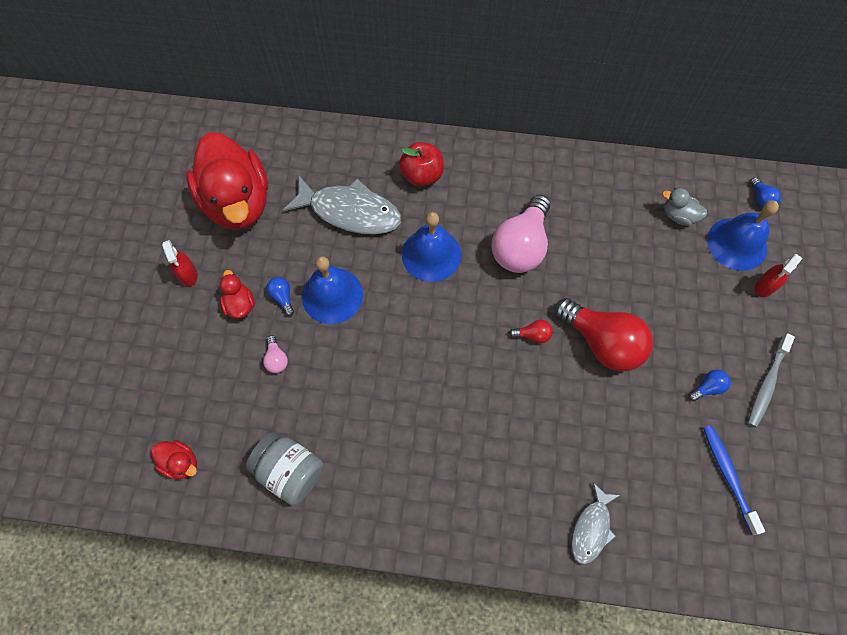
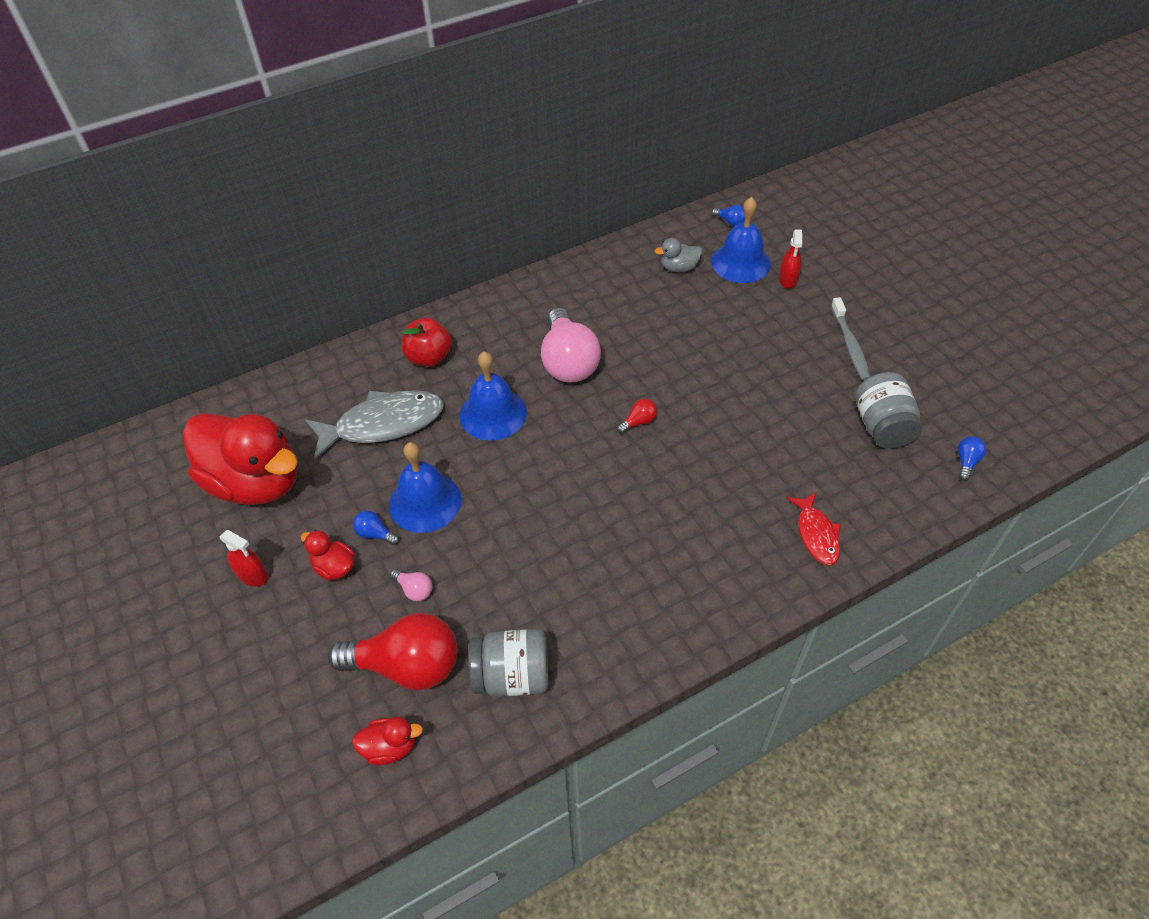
camera: 35 degrees left, 15 degrees down
red light bulb [555,298,653,371] -> red light bulb moved to [328,613,458,690]
grey fish [571,482,620,565] -> red fish [787,493,841,565]
blue light bulb [689,370,731,401] -> blue light bulb moved to [958,436,986,481]
blue toothbrush [703,425,765,535] -> grey jar [855,372,922,449]

